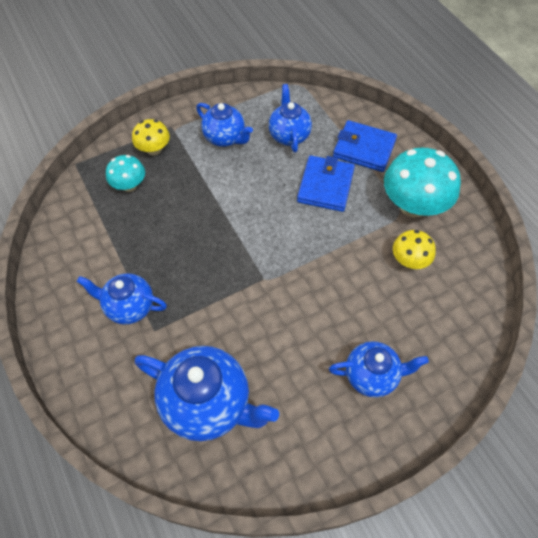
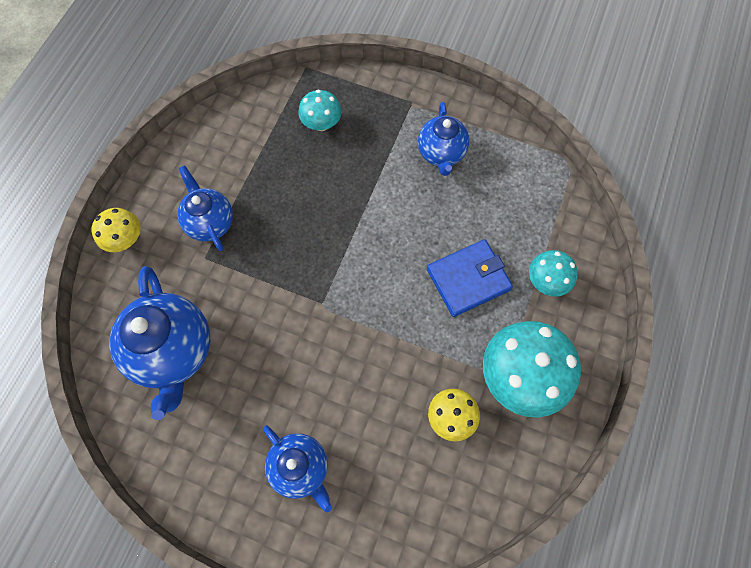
camera: 50 degrees right, 10 degrees up
yellow mushroom [132,119,170,155] -> yellow mushroom moved to [92,208,141,252]
blue teapot [269,84,312,152] -> none
blue wallet [333,120,397,172] -> turquoise mushroom [529,250,578,297]

